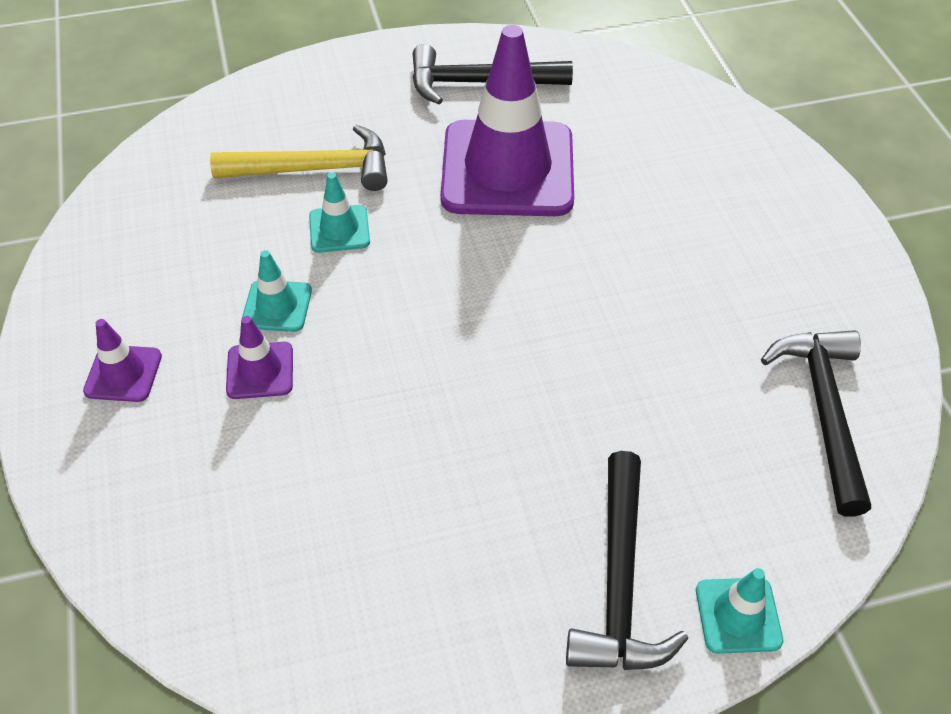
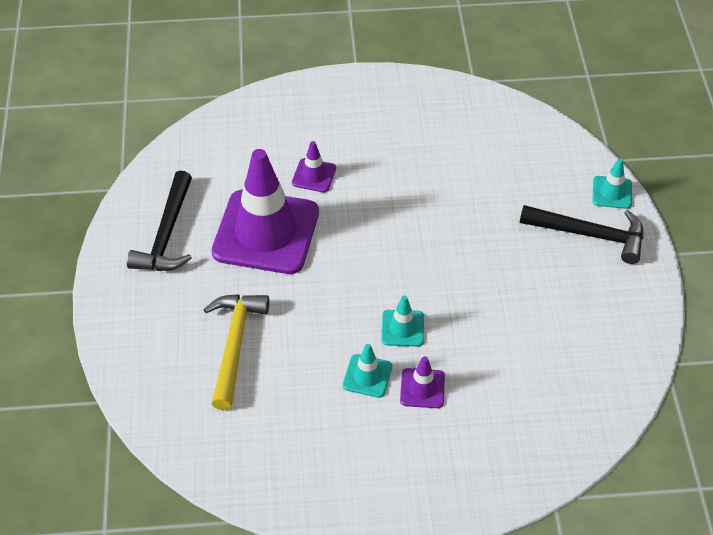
camera: 80 degrees left, 0 degrees up
purple traffic cone [83,319,162,402] -> purple traffic cone moved to [292,141,336,192]
turquoise traffic cone [309,172,370,253] -> turquoise traffic cone moved to [382,295,424,347]
black hammer [761,330,871,517] -> none

